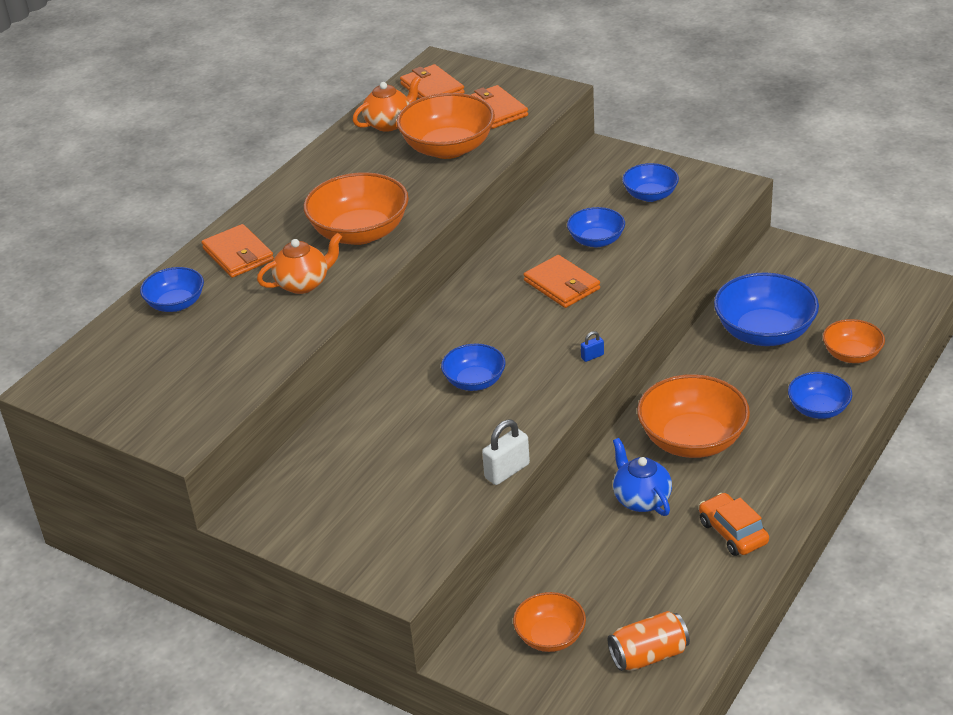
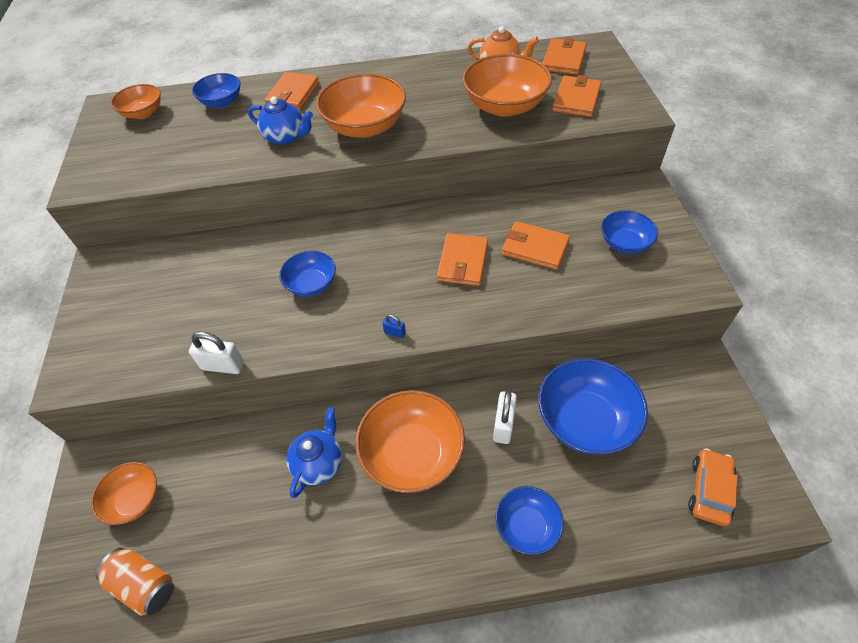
camera: 50 degrees right, 15 degrees up
orange teapot [257,233,342,294] -> blue teapot [248,97,313,145]
blue bowl [567,207,625,247] -> orange wallet [502,221,570,270]
orange car [699,493,769,556] -> orange car moved to [688,448,738,526]
orange bowl [823,319,885,363] -> orange bowl moved to [111,84,161,119]
none -> white padlock [493,391,517,444]

